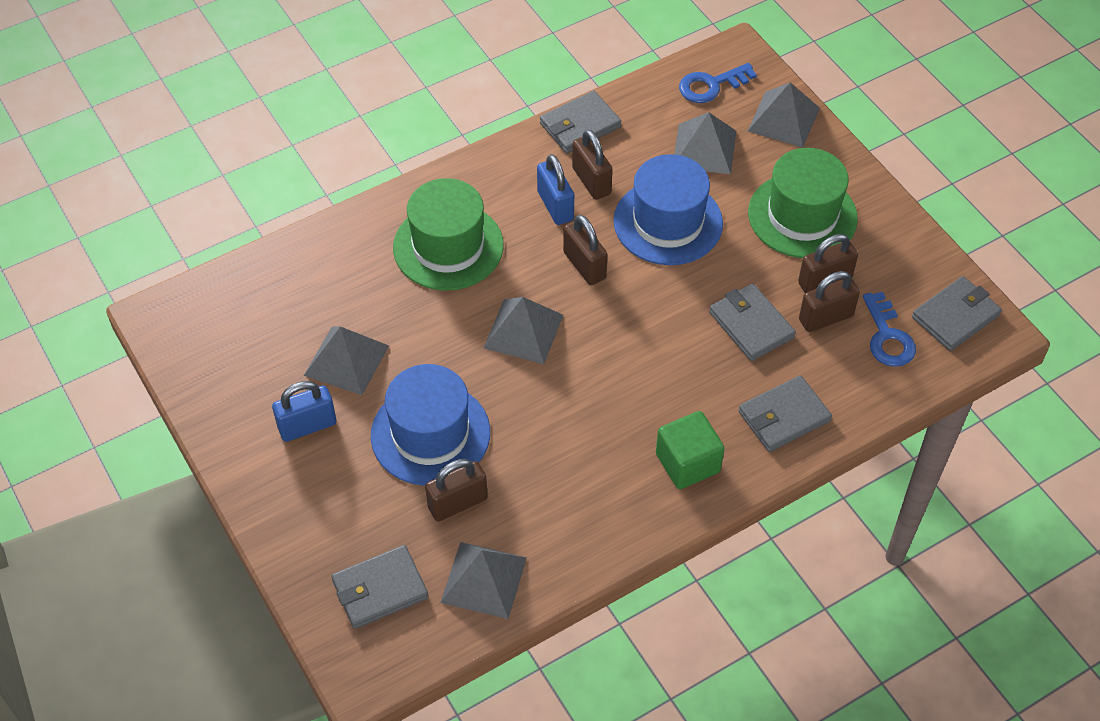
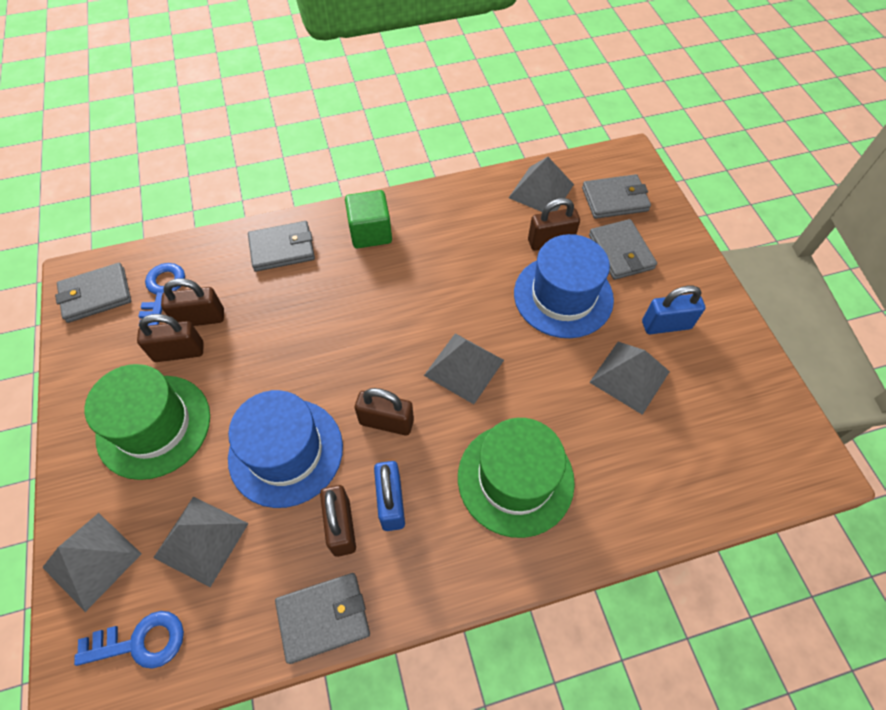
camera: 165 degrees left, 5 degrees up
brown padlock [563,215,607,285] -> brown padlock turned 60 degrees counterclockwise [355,388,414,436]
grey wallet [709,283,796,361] -> grey wallet moved to [589,219,657,280]

